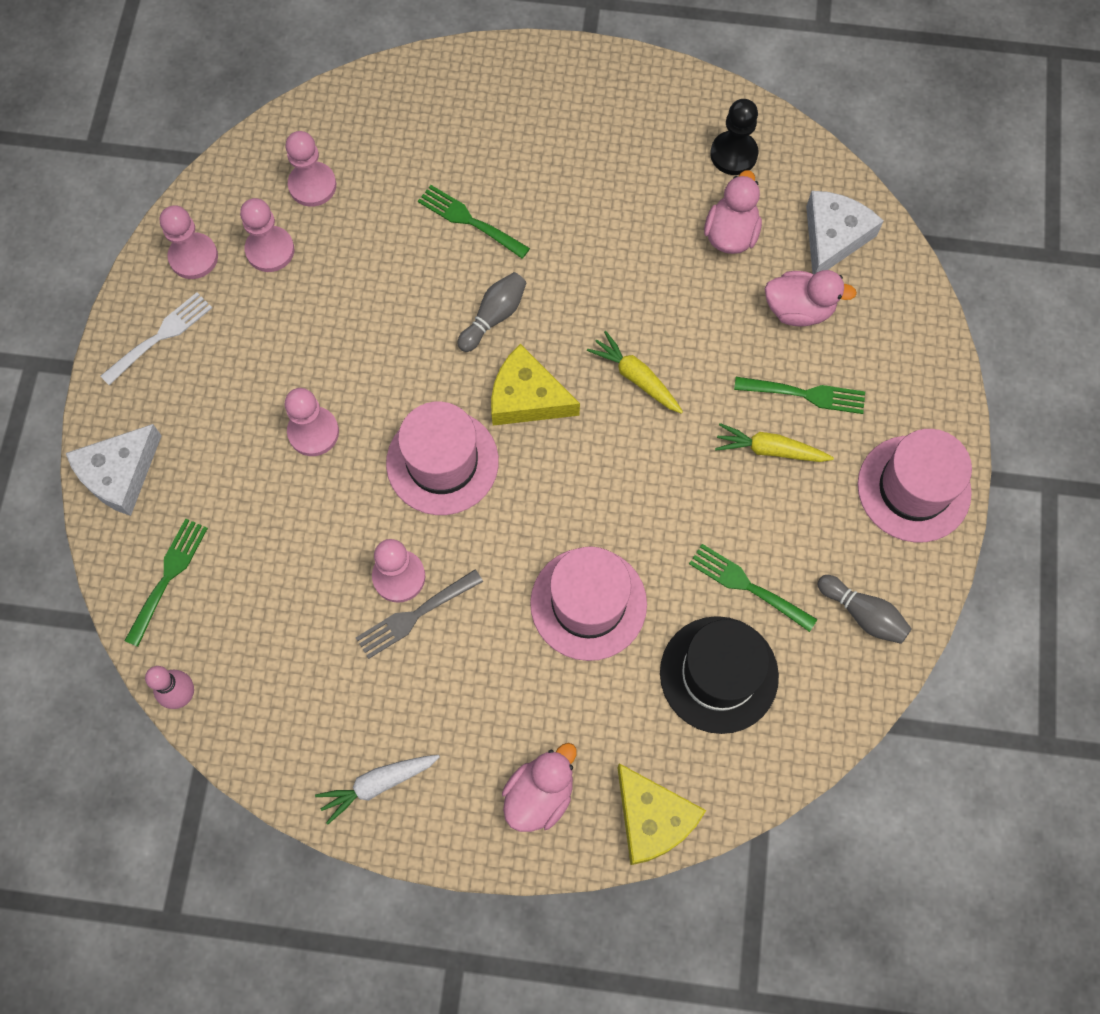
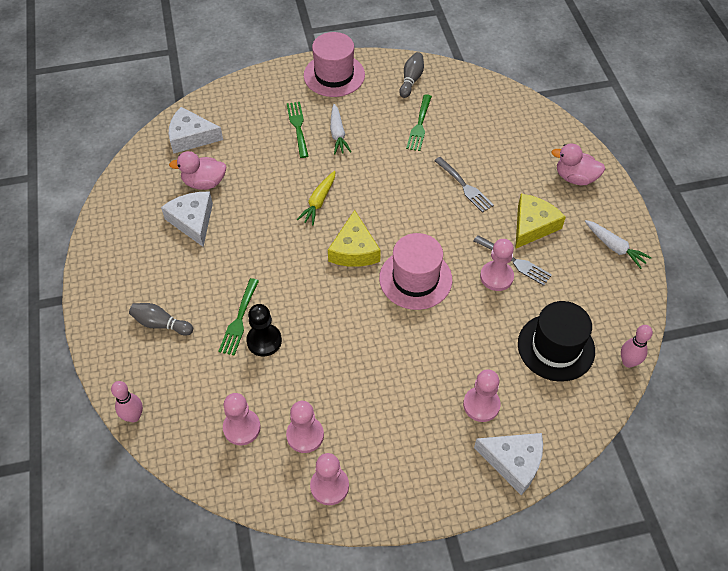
camera: 110 degrees left, 15 degrees down
white fork [100,292,212,385] -> none
green fork [124,518,208,647] -> none
pink pawn [285,388,339,456] -> pink pawn moved to [463,369,501,422]
grey bowling pin [457,272,526,352] -> grey bowling pin moved to [129,303,193,336]
pink hat [530,546,647,661] -> grey fork [434,157,494,213]
yellow cheese [618,763,706,865] -> yellow cheese moved to [515,194,566,249]
black hat [660,616,779,734] -> black hat moved to [518,301,595,382]
black pawn [710,99,758,175] -> black pawn moved to [246,304,282,357]
yellow carrot [715,423,834,462] -> white carrot [330,104,351,154]
pink duck [765,270,857,326] -> none
none -> pink bowling pin [111,381,143,422]
none -> white cheese [161,192,213,247]

